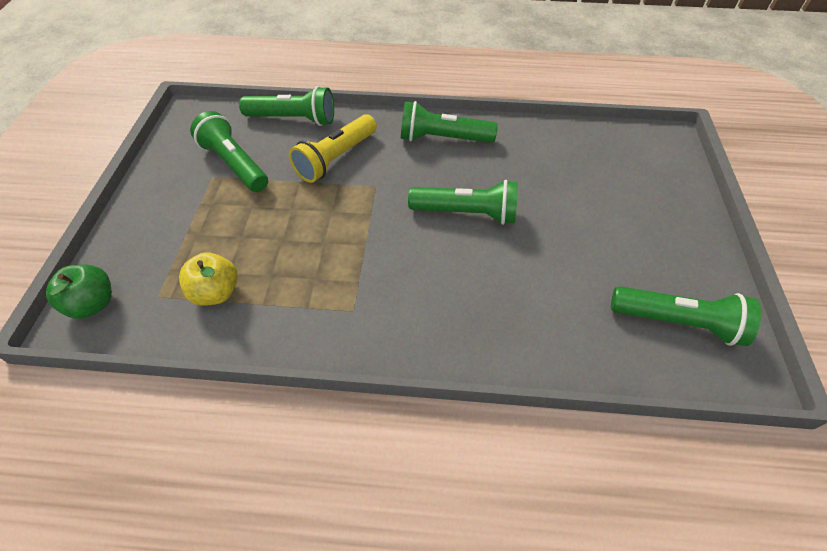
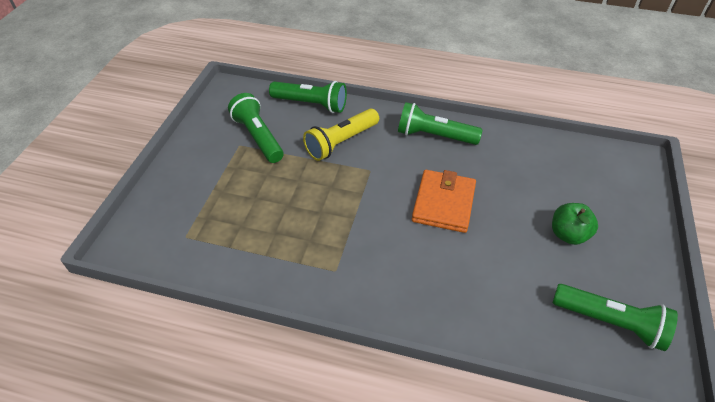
camera: 10 degrees right, 5 degrees down
green apple [46,265,112,319] -> green apple moved to [552,203,598,245]
yellow apple [179,252,238,306] -> none
green flashlight [408,180,518,225] -> orange wallet [412,170,476,233]

